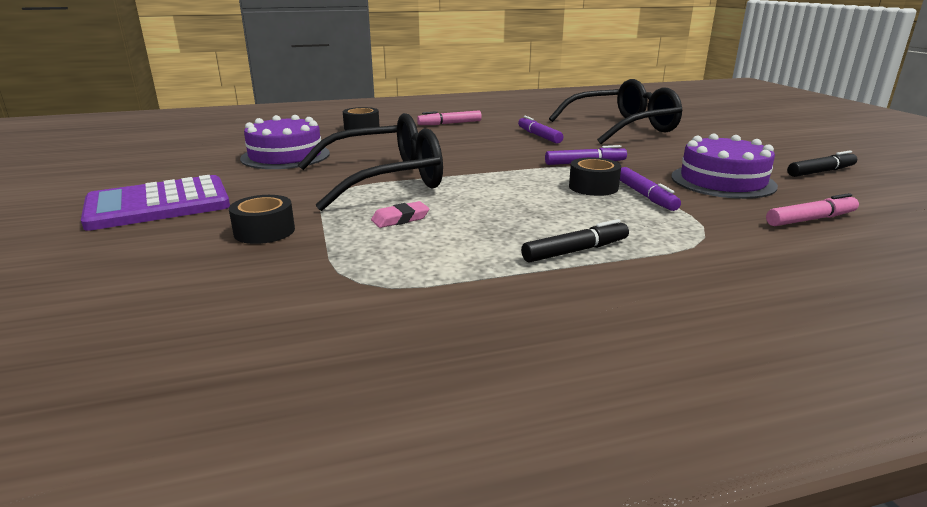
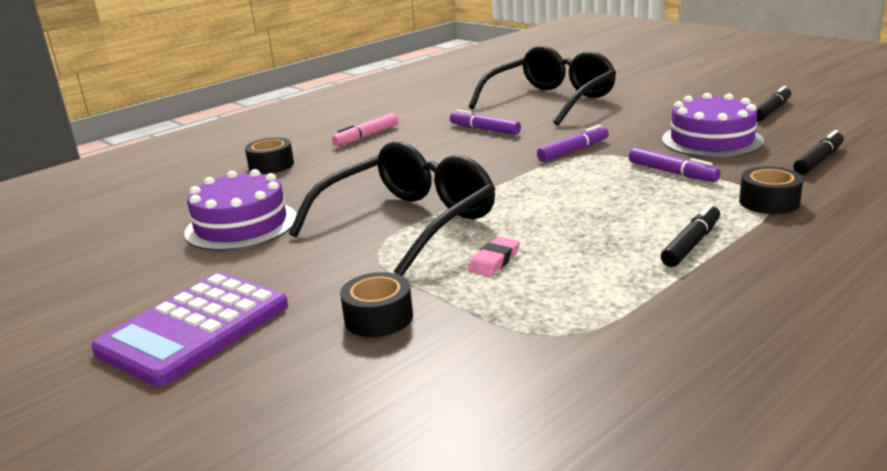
camera: 25 degrees left, 0 degrees up
black tape [569,157,621,196] -> black tape moved to [739,166,803,214]
pink marker [766,193,859,226] -> black marker [793,130,844,175]

